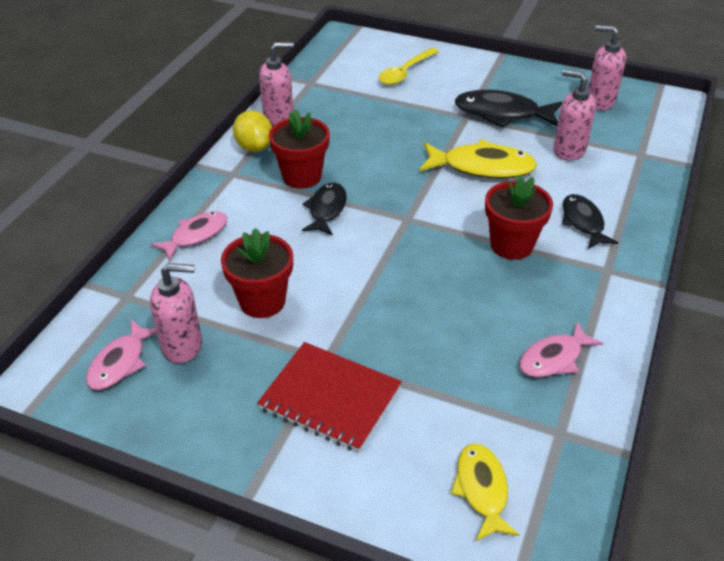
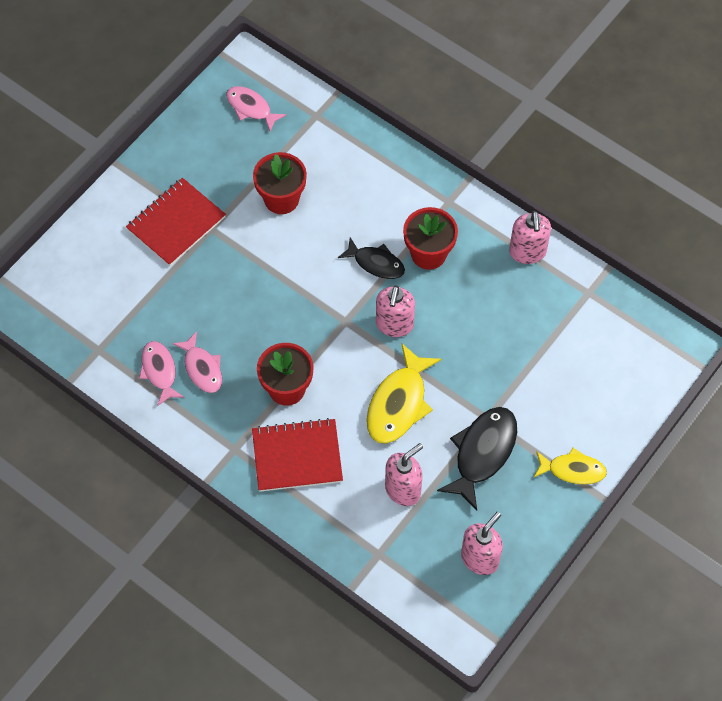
camera: 105 degrees right, 20 degrees up
pink soap dispenser [150,263,202,364] -> pink soap dispenser moved to [376,285,415,337]
pink fish [151,211,227,261] -> pink fish moved to [172,332,222,393]
yellow lemon [233,111,272,152] -> none
yellow spoon [379,48,439,85] -> none
yellow fish [450,443,520,541] -> yellow fish moved to [534,448,607,485]
black fish [562,194,618,249] -> red notebook [252,418,343,492]

